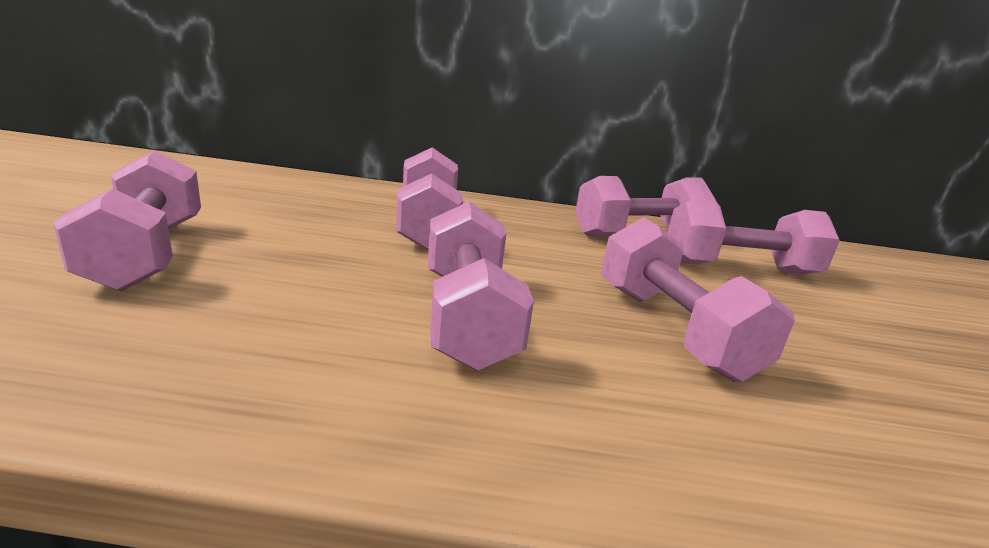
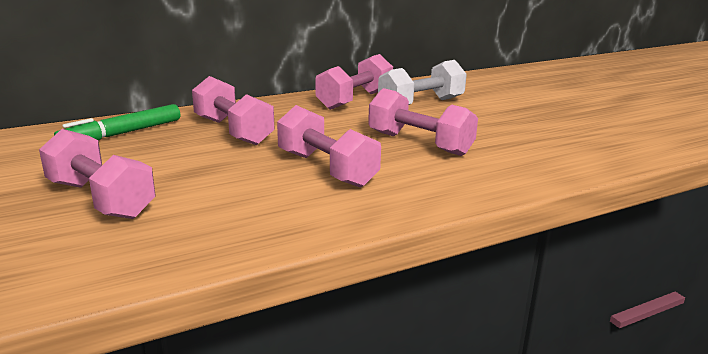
camera: 30 degrees left, 0 degrees up
pink dumbbell [668,198,840,275] -> white dumbbell [378,60,467,105]
none -> green marker [54,104,180,141]

